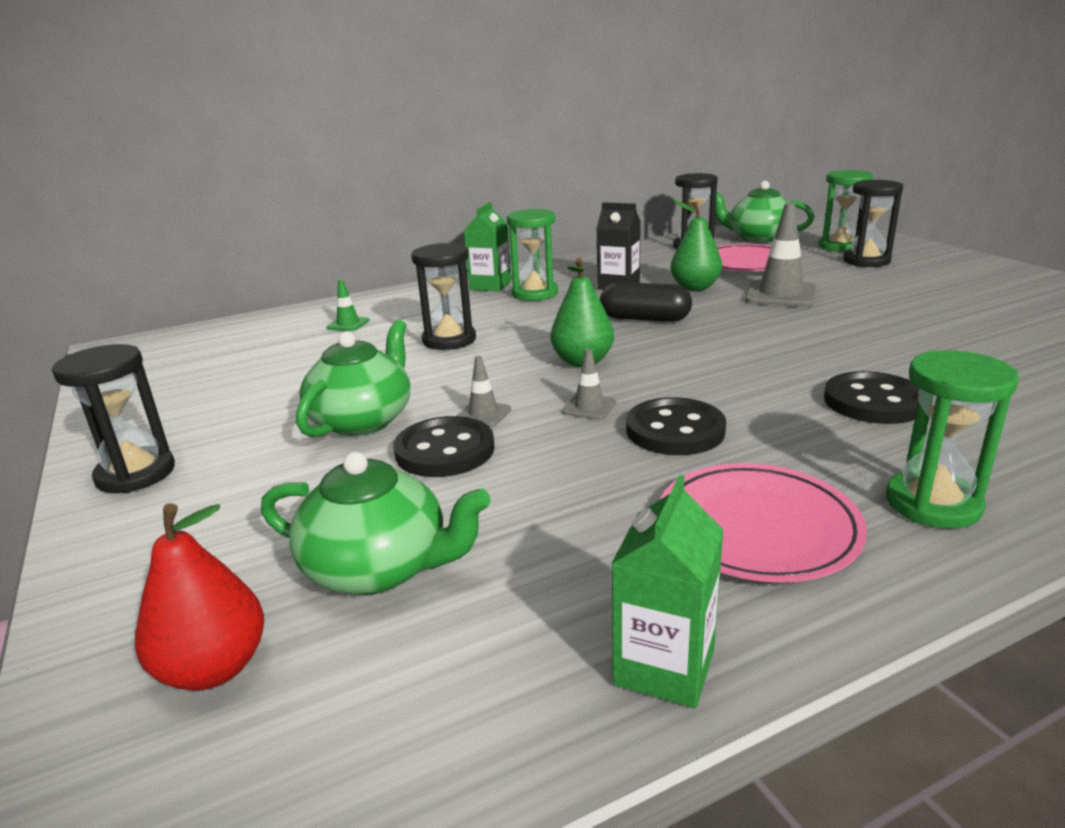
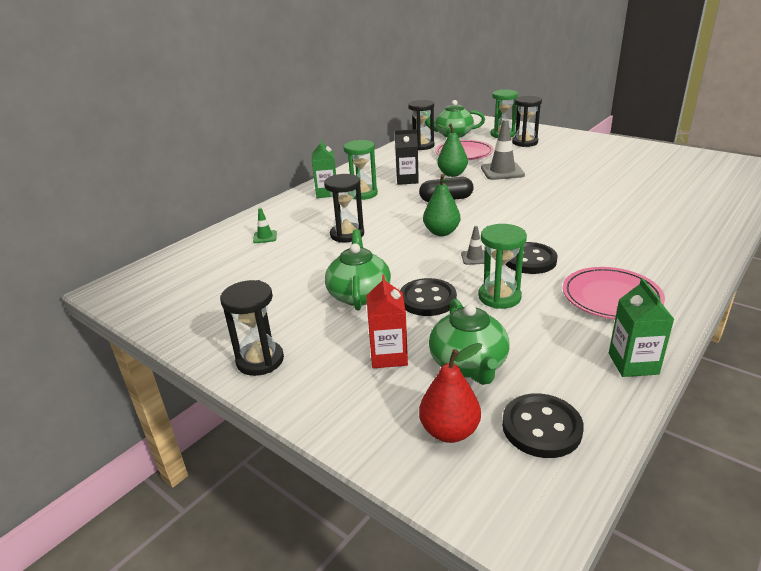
camera: 25 degrees left, 5 degrees up
green teapot [261,452,491,595] -> green teapot turned 90 degrees clockwise [429,299,510,385]
grey traffic cone [457,356,511,427] -> none
black button [824,371,920,424] -> black button moved to [502,393,584,458]
green hourglass [886,350,1019,529] -> green hourglass moved to [478,224,527,309]
none -> red carton [366,275,408,368]

